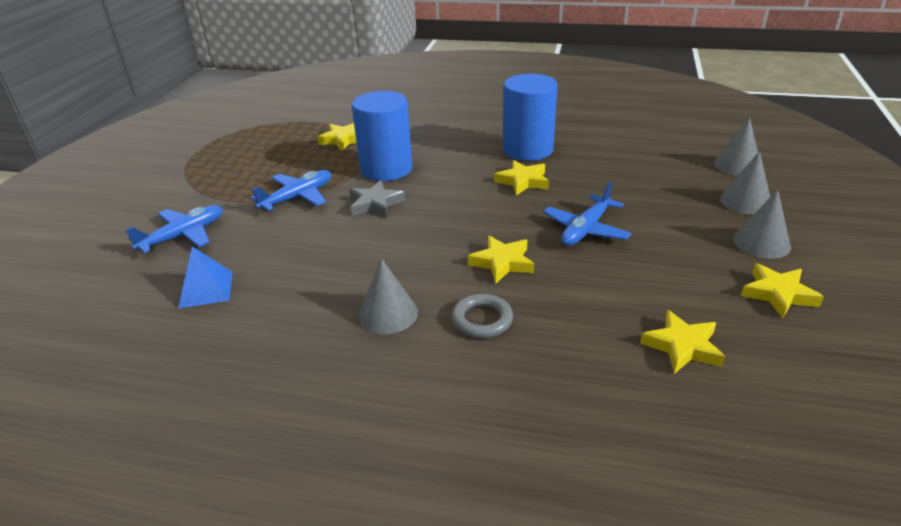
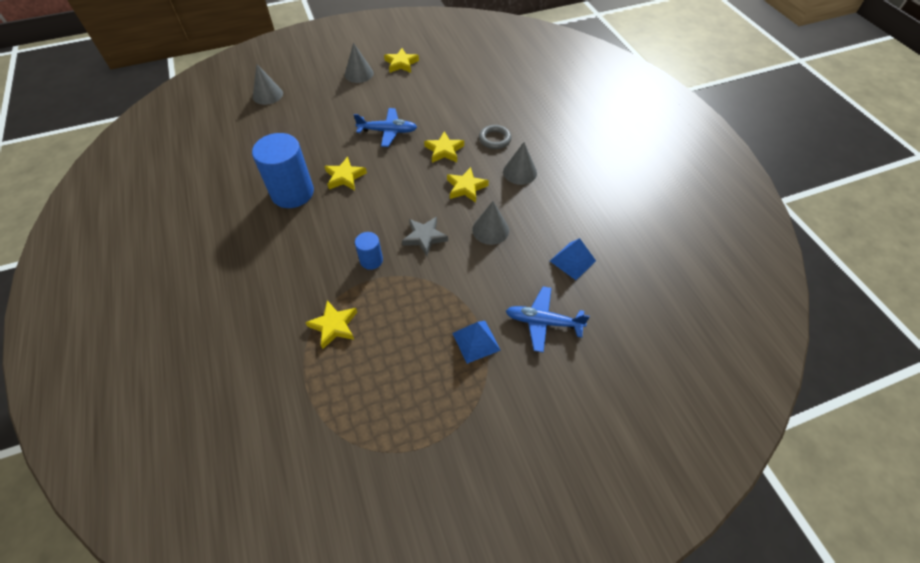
camera: 125 degrees left, 20 degrees up
blue plane [251,170,331,211] -> none
blue cylinder [352,91,412,181] -> blue cylinder [355,232,383,270], size x0.49
yellow star [640,310,725,374] -> yellow star moved to [447,167,489,203]
grey cone [720,151,770,215] -> grey cone moved to [472,201,509,245]
none -> blue pyramid [452,321,501,364]

